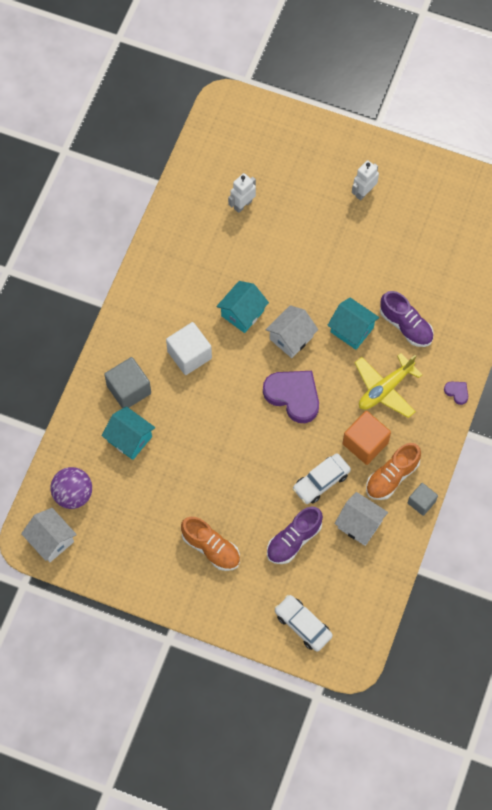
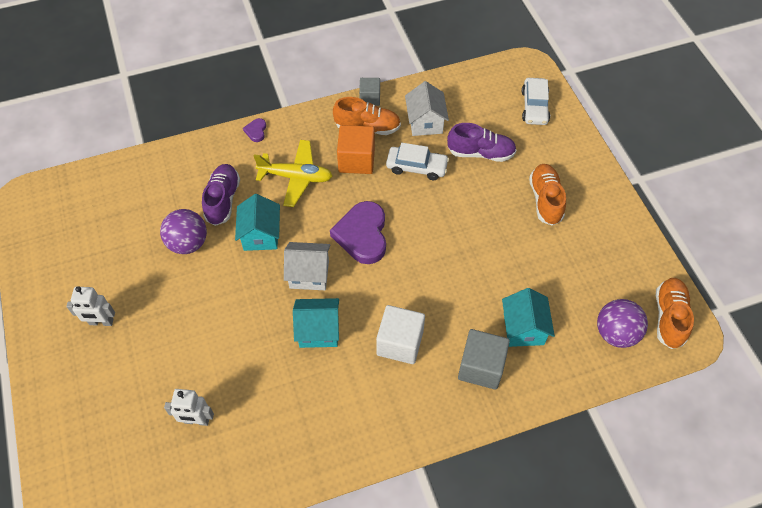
camera: 130 degrees left, 10 degrees down
white house [21,508,77,562] -> orange shoe [656,278,694,349]
none -> purple ball [160,209,207,254]

